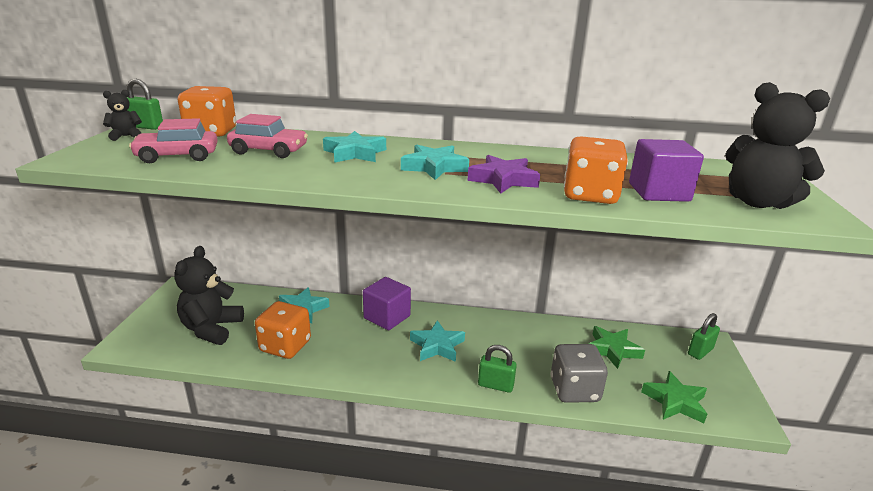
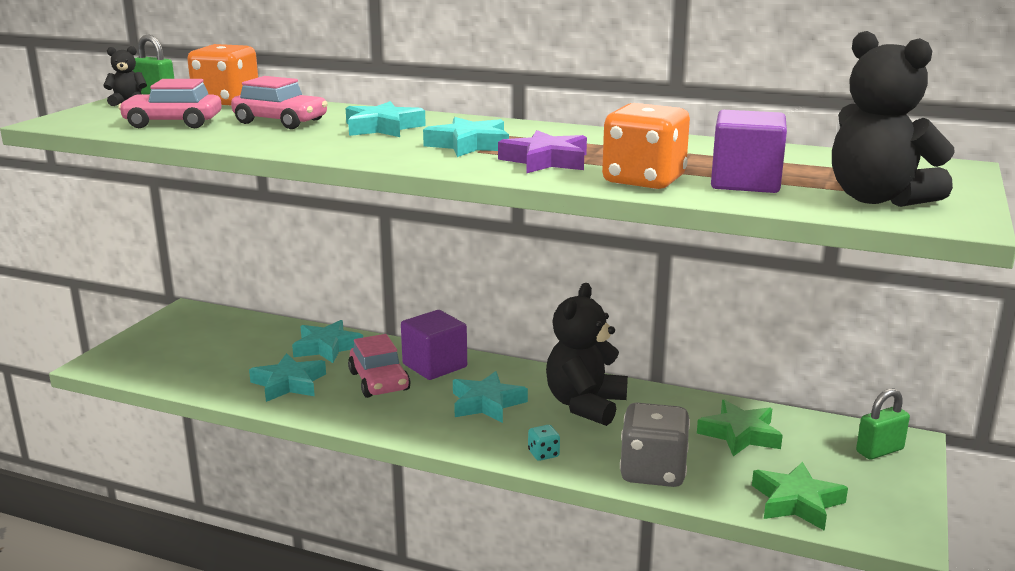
camera: 15 degrees right, 5 degrees down
black teddy bear [174,246,244,345] -> black teddy bear moved to [546,283,628,426]
orange dice [255,301,311,359] -> turquoise star [249,353,326,402]
green padlock [478,345,517,393] -> turquoise dice [528,425,560,461]
none -> pink car [348,334,411,398]

